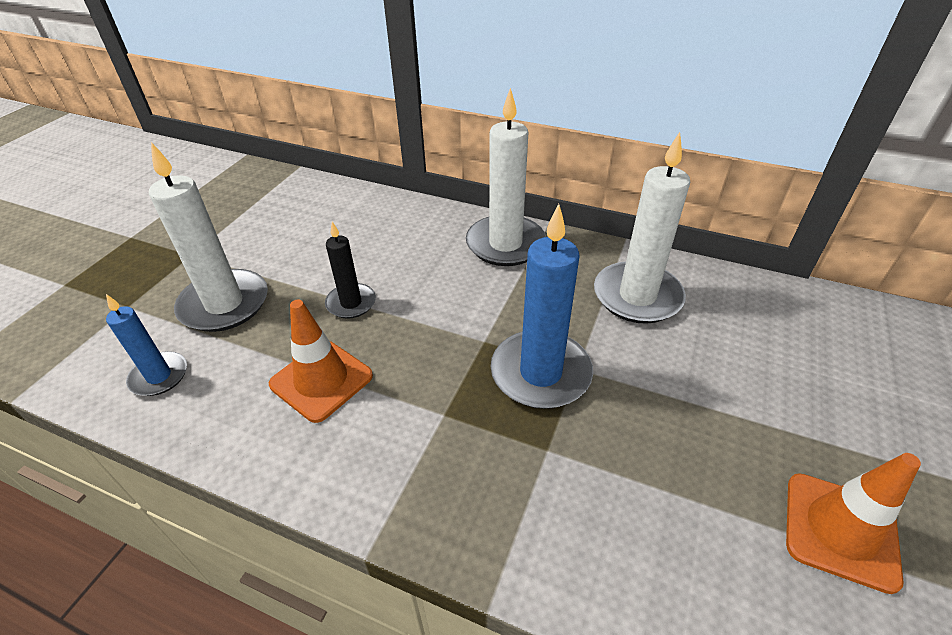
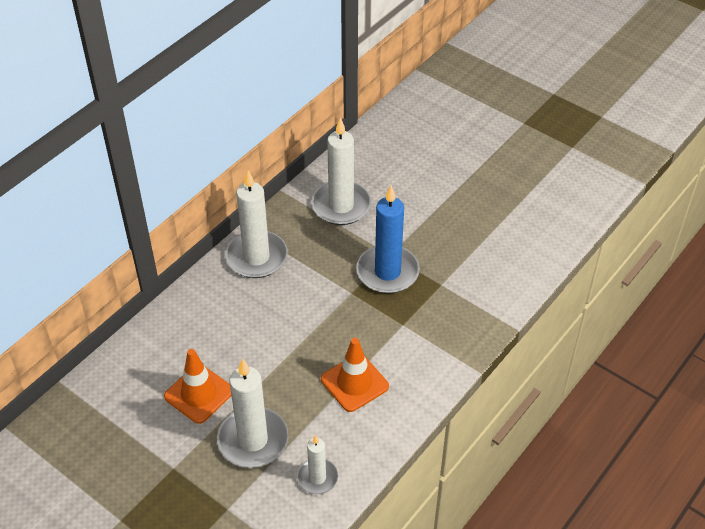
camera: 75 degrees left, 5 degrees up
blue candle [106,294,187,396] -> white candle [297,435,338,494]
black candle [325,222,376,319] -> none
orange traffic cone [786,453,921,594] -> orange traffic cone moved to [164,349,231,424]

